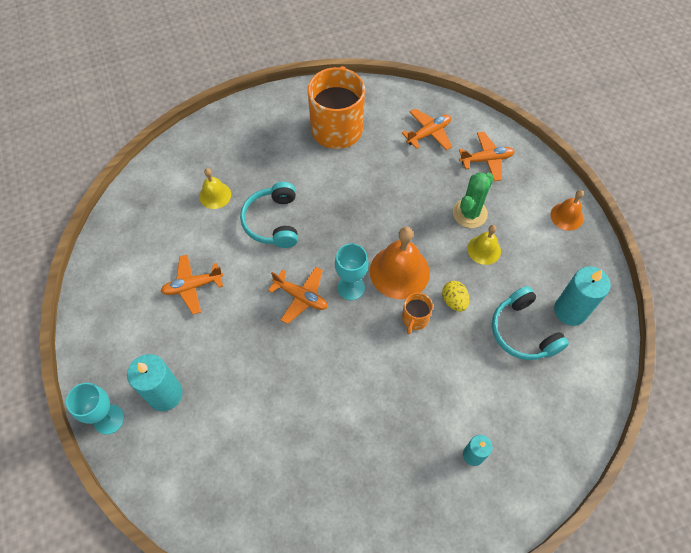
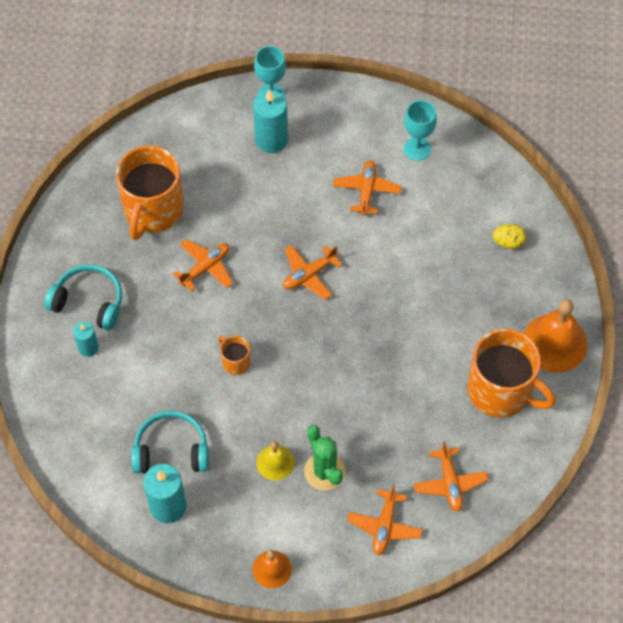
camera: 115 degrees right, 0 degrees up
yellow bell [199,168,231,209] -> none
turquoise headphones [240,182,298,248] -> turquoise headphones moved to [44,264,122,331]
turquoise goblet [335,243,369,300] -> turquoise goblet moved to [404,100,437,161]
orange bell [370,227,430,299] -> orange bell moved to [524,299,587,373]
yellow egg [442,281,469,312] -> yellow egg moved to [492,224,526,249]
none -> orange mug [116,146,184,240]
none -> orange plane [173,239,233,292]

